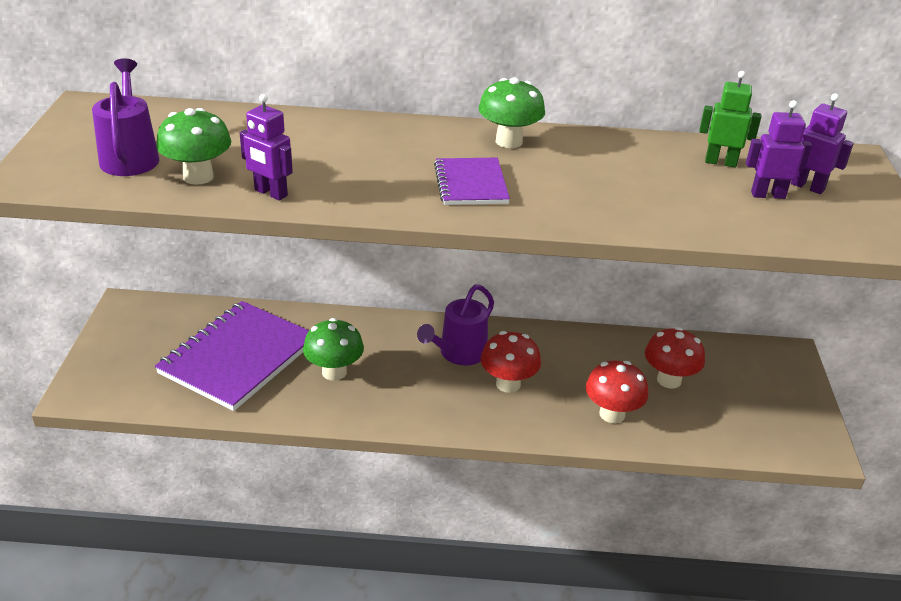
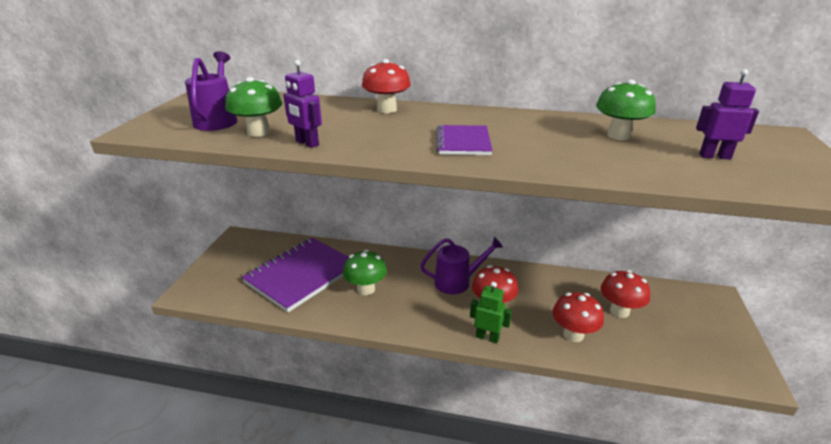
camera: 10 degrees right, 5 degrees down
purple watering can [417,284,494,366] -> purple watering can turned 150 degrees counterclockwise [420,237,503,294]
green mushroom [479,77,545,148] -> green mushroom moved to [596,80,656,140]
green robot [699,71,761,167] -> green robot moved to [470,282,512,343]
purple robot [791,93,854,194] -> none
none -> red mushroom [362,59,411,113]

